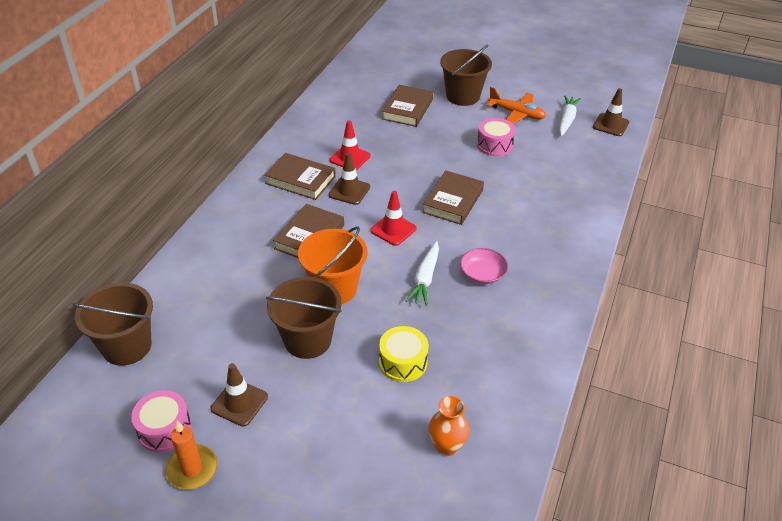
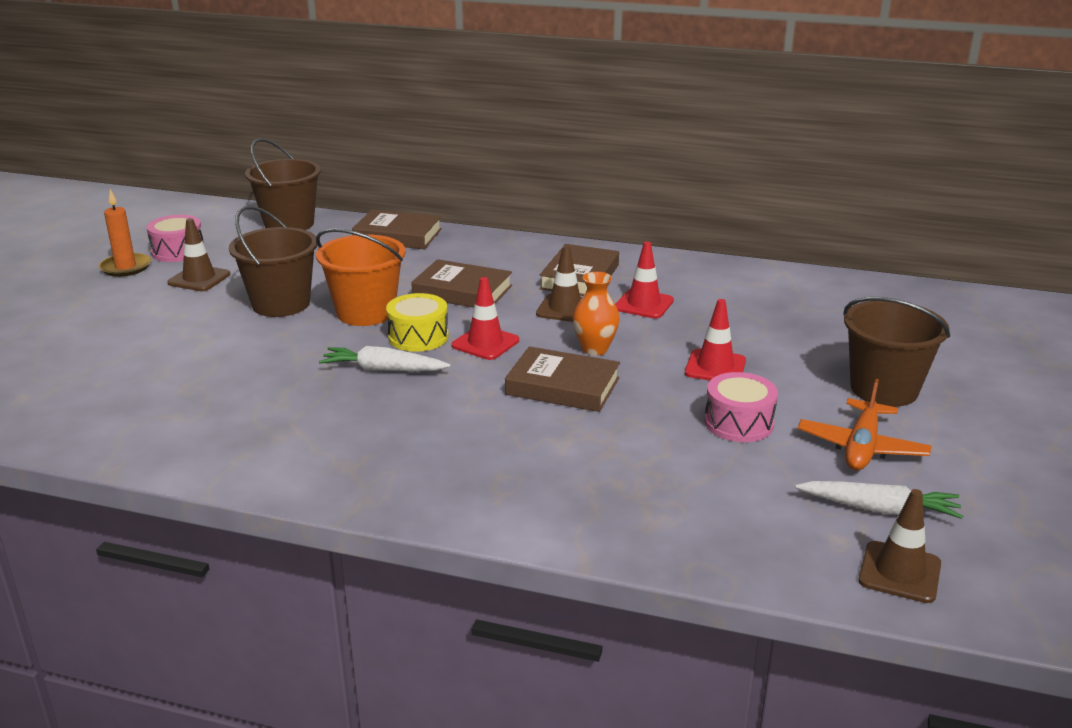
camera: 85 degrees right, 15 degrees down
yellow drum [379,326,429,382] -> yellow drum moved to [386,293,449,352]
brown book [382,85,433,127] -> brown book moved to [352,209,442,249]
orange vase [428,396,469,456] -> orange vase moved to [573,272,620,356]
pink bowl [460,248,508,284] -> none
none -> red traffic cone [685,299,746,380]

